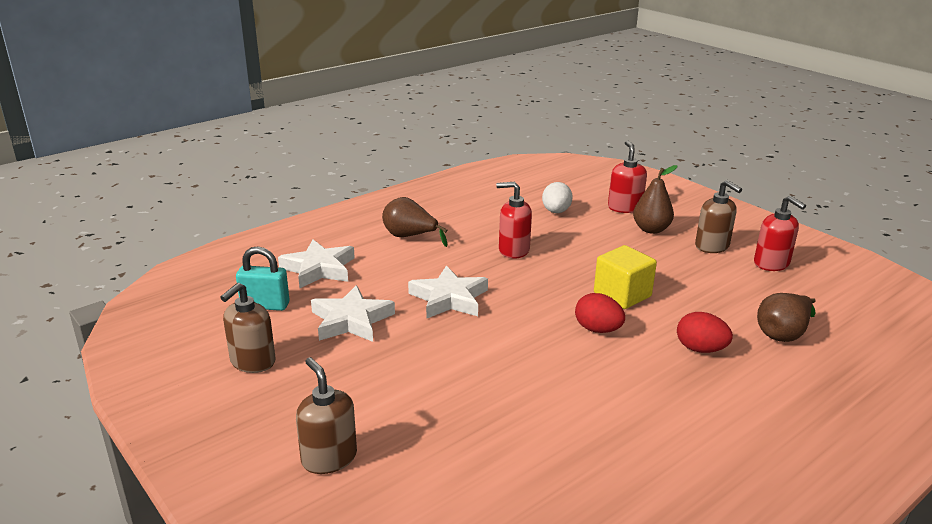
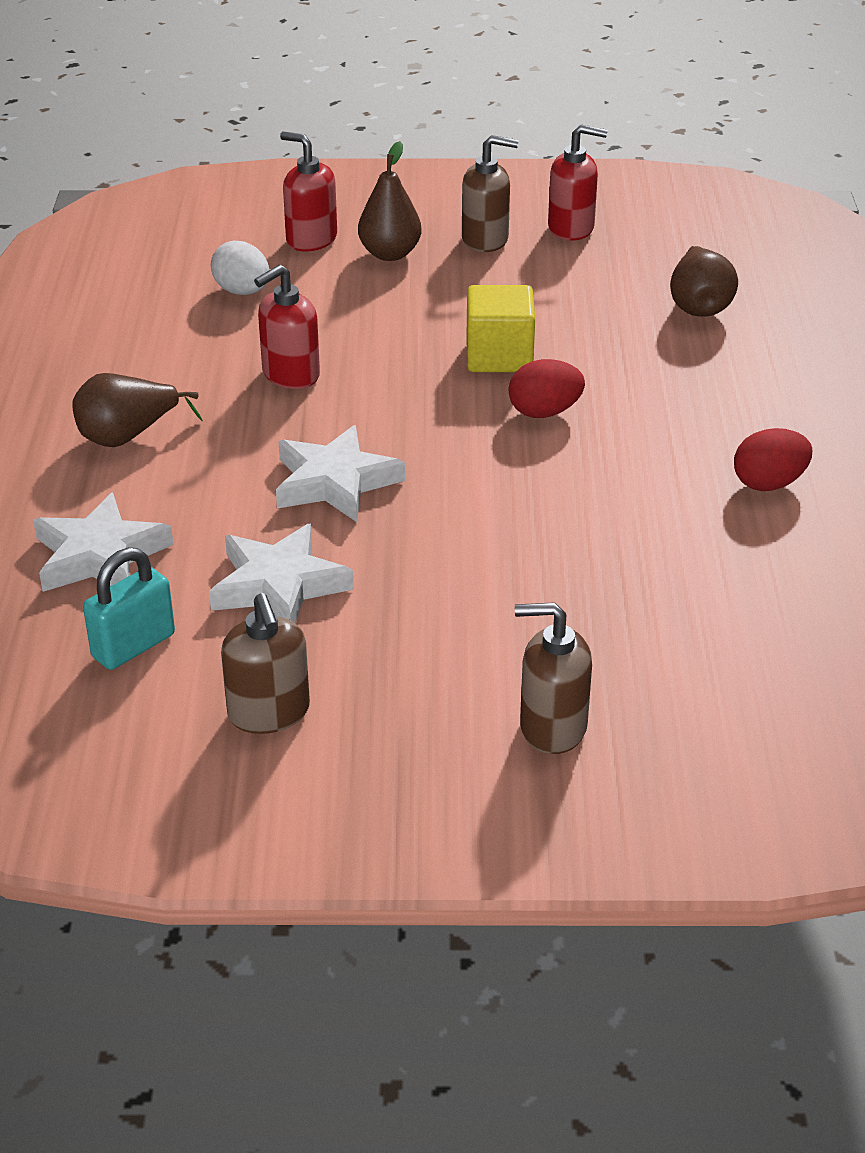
camera: 50 degrees left, 10 degrees up
red egg [677,312,733,353] -> red egg moved to [734,428,812,491]

